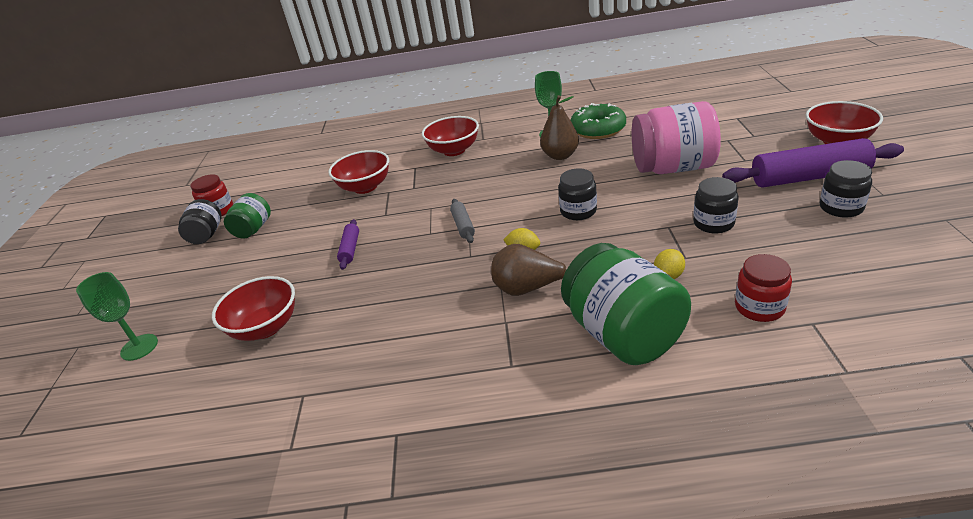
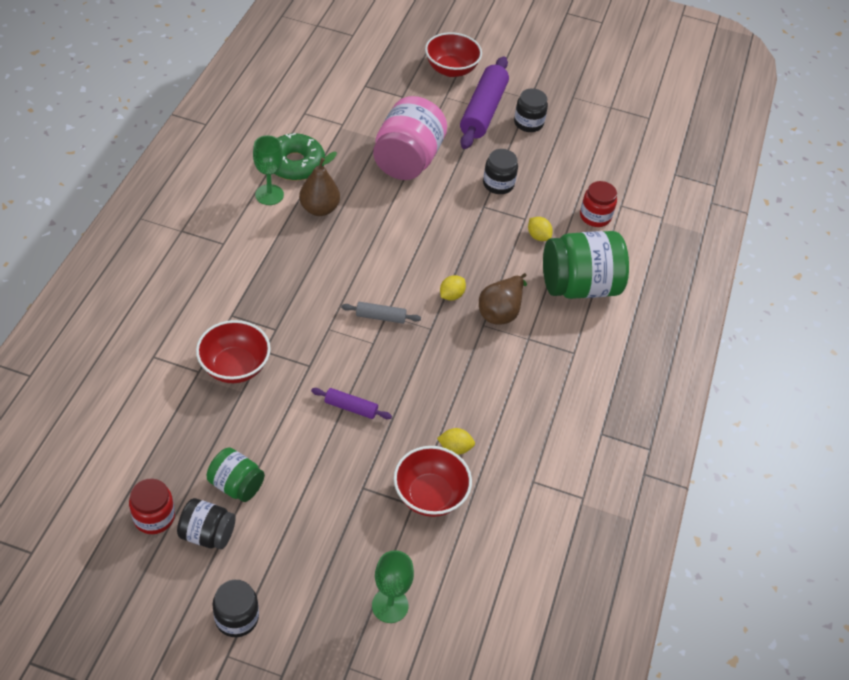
camera: 80 degrees left, 15 degrees up
red bowl [422,116,479,156] -> none
black jar [558,168,597,220] -> black jar moved to [212,580,259,637]
none -> yellow lemon [437,428,475,455]

